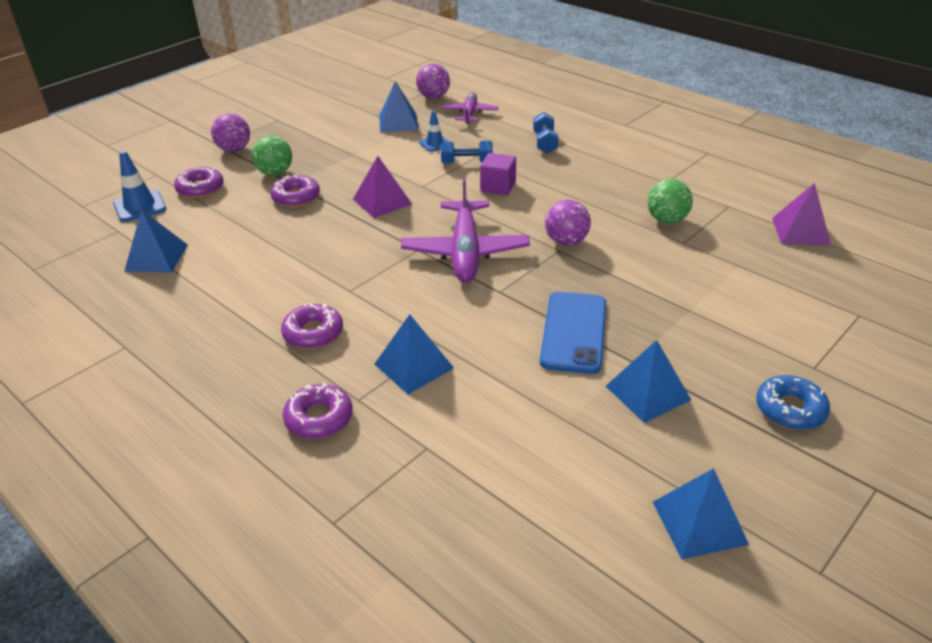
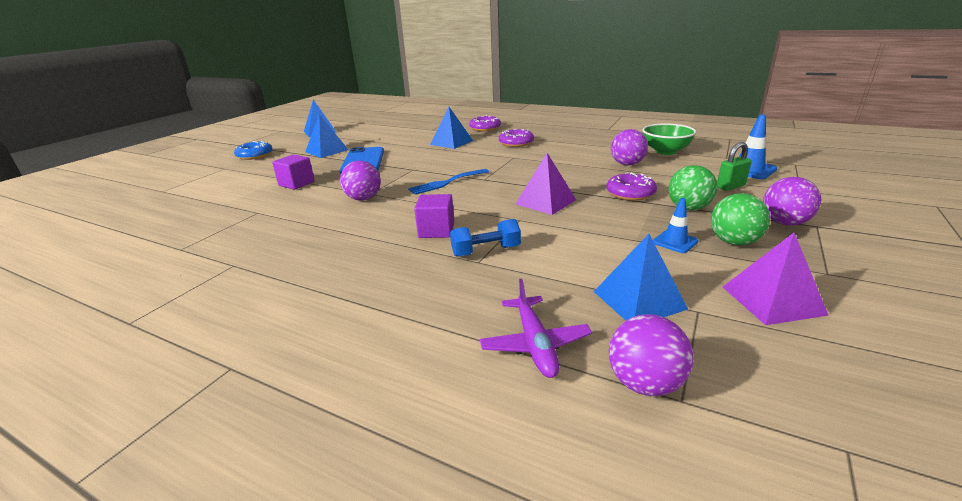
camera: 165 degrees right, 10 degrees down
blue pyramid [124,210,188,272] -> green bowl [642,123,696,155]
purple donut [174,167,224,198] -> green padlock [717,142,752,191]
purple plane [401,177,530,283] -> blue fork [408,169,489,195]
blue traffic cone [419,111,449,152] -> blue traffic cone moved to [653,198,699,253]
blue dumbbell [533,112,559,154] -> none
green ball [647,179,693,224] -> green ball moved to [711,193,770,245]
purple pyramid [772,183,831,246] -> purple pyramid moved to [723,233,829,325]
none -> purple cube [272,155,315,190]
none -> purple ball [611,129,648,165]

